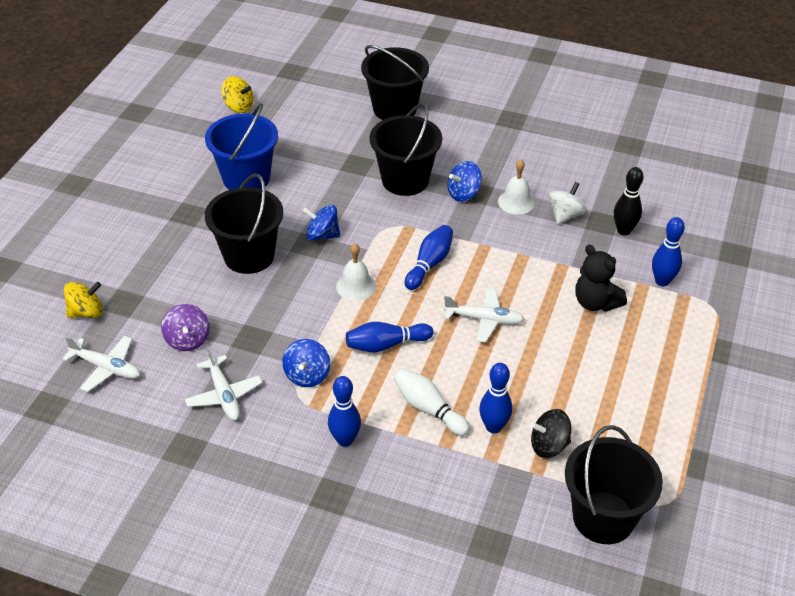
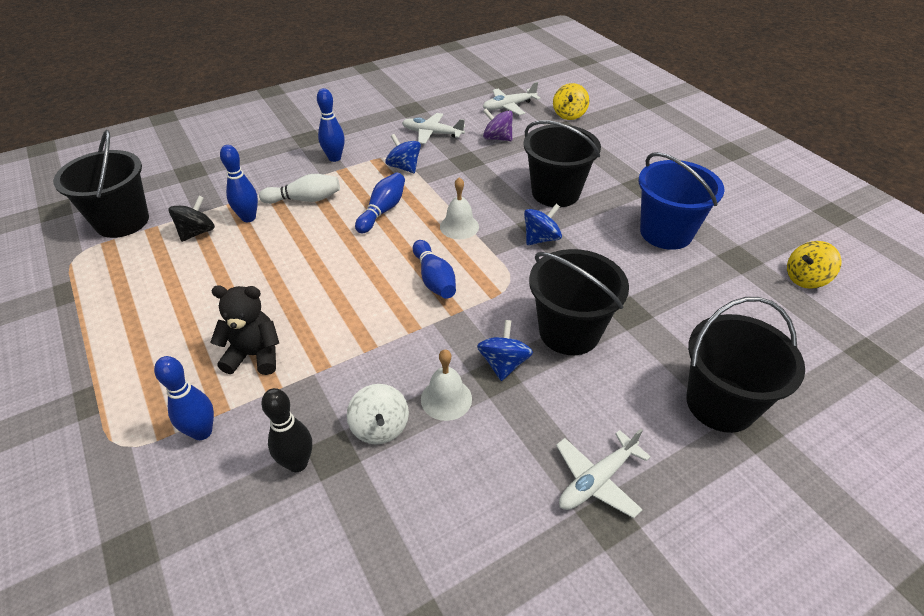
camera: 130 degrees right, 0 degrees up
white plane [443,288,525,343] -> white plane moved to [556,429,651,518]

